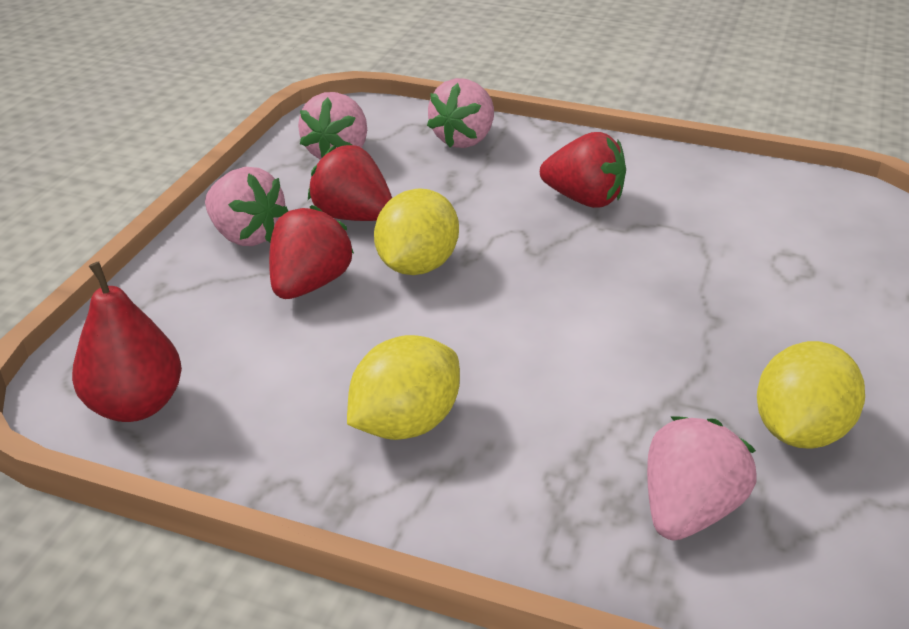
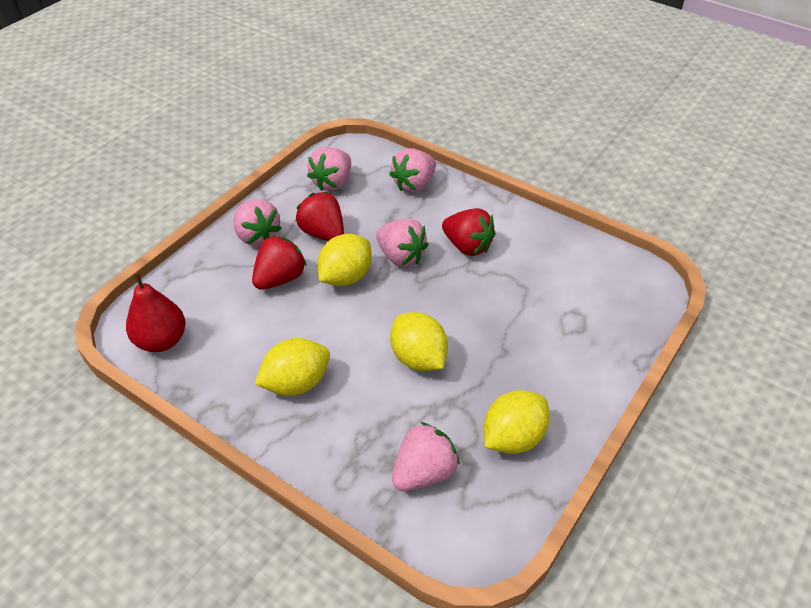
camera: 15 degrees right, 10 degrees up
none -> pink strawberry [376,219,429,267]
none -> yellow lemon [390,312,448,371]

